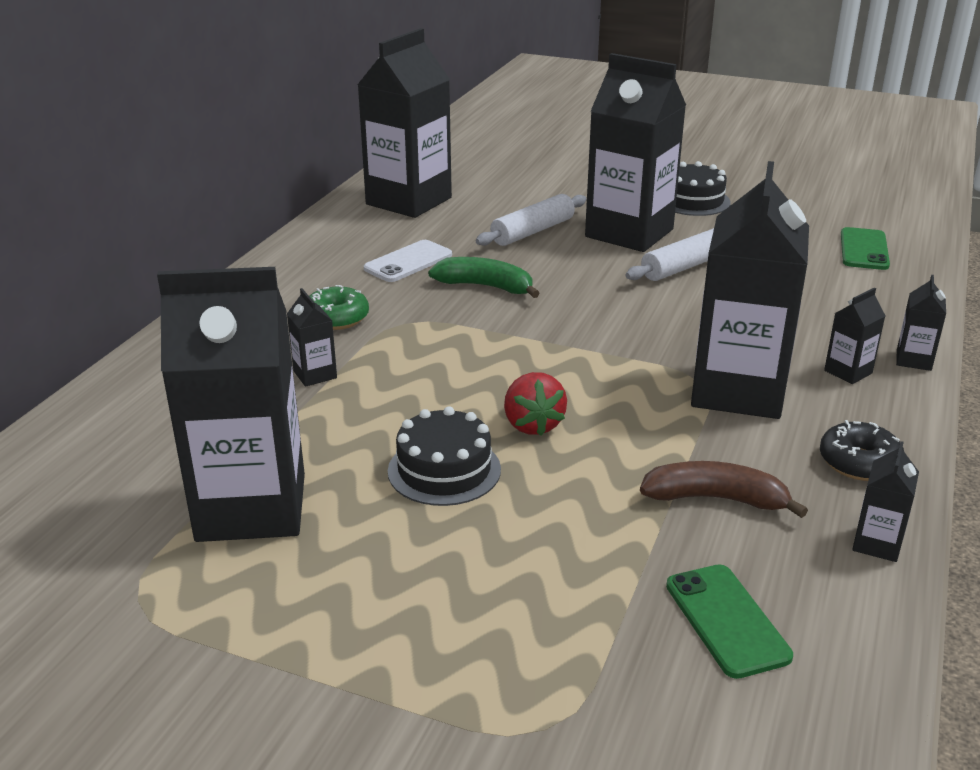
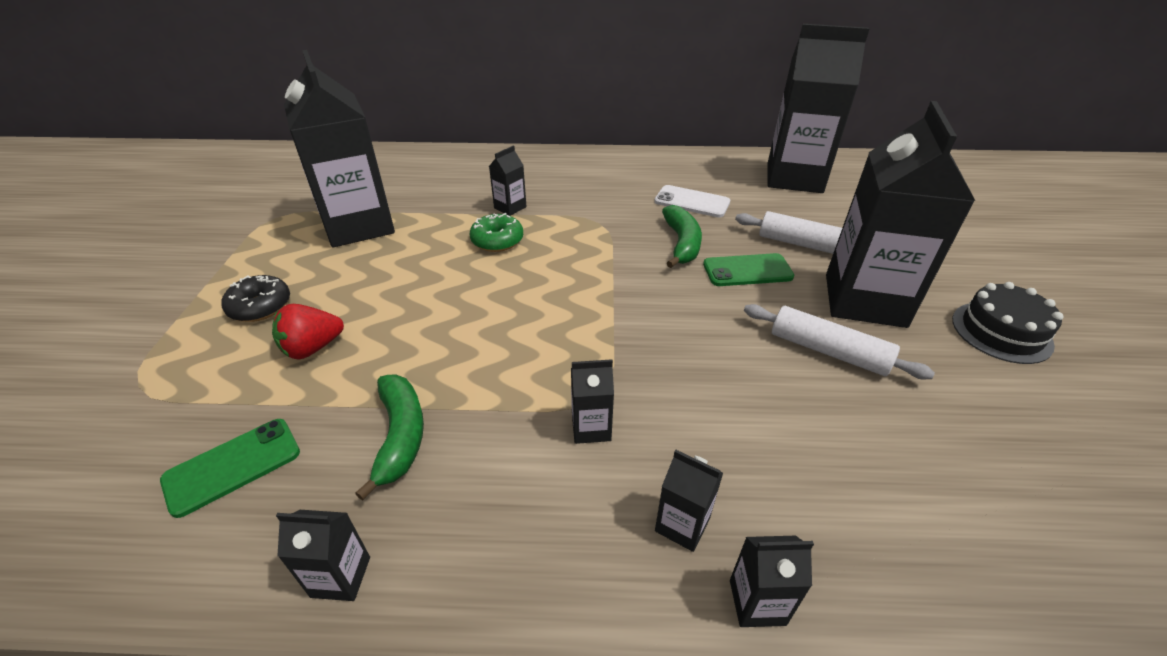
camera: 70 degrees right, 10 degrees up
green donut [309,285,369,330] -> green donut moved to [470,213,523,252]
black cake [388,406,501,506] -> none
red strawberry [504,372,567,436] -> red strawberry moved to [272,304,344,360]
brown banana [640,461,808,518] -> green banana [355,375,424,501]
black carton [691,161,809,419] -> black carton [571,359,614,444], size x0.41
black donut [820,420,904,481] -> black donut moved to [221,275,290,322]
green phone [841,227,890,270] -> green phone moved to [703,253,794,286]

